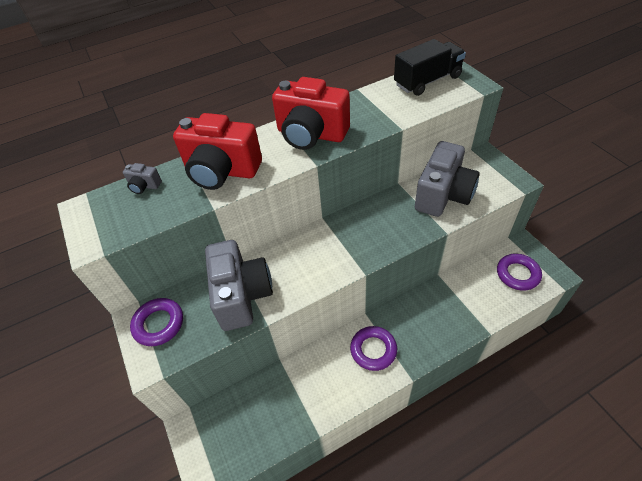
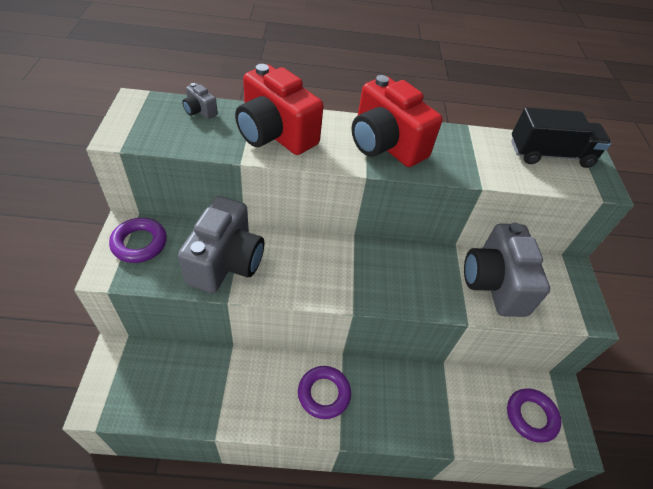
camera: 20 degrees right, 0 degrees up
grey camera [415,141,480,217] -> grey camera turned 120 degrees clockwise [464,222,550,317]

